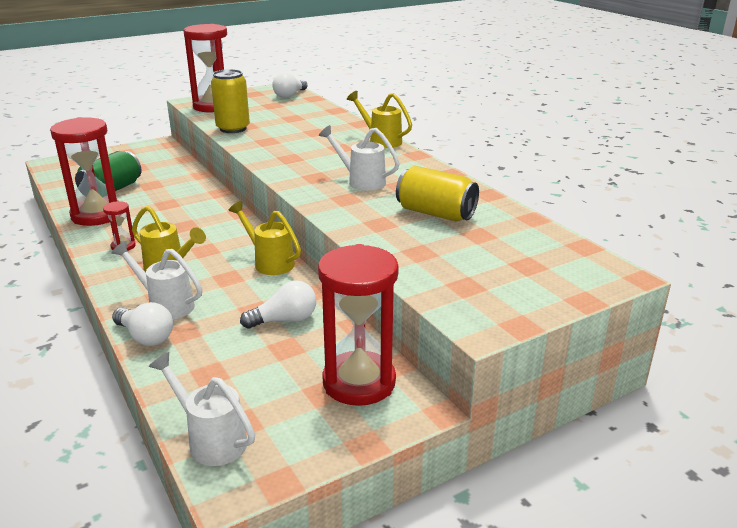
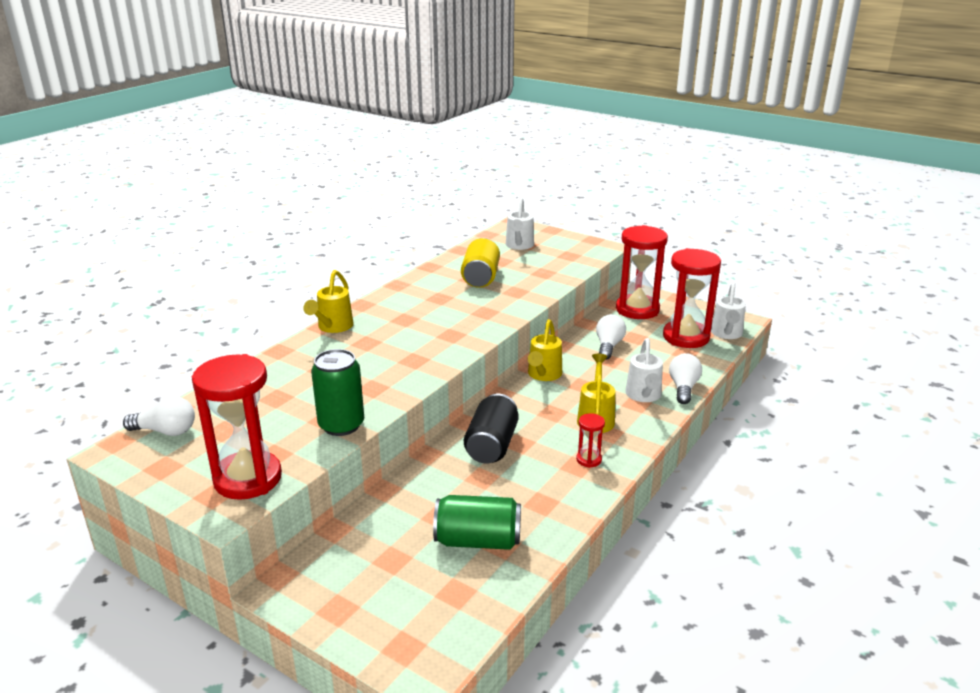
camera: 115 degrees left, 0 degrees up
red hourglass [50,117,118,226] -> red hourglass moved to [663,248,721,348]
yellow can [211,69,250,133] -> green can [311,349,364,436]
white light bulb [240,280,316,329] -> white light bulb turned 60 degrees clockwise [596,314,626,360]
white watering can [319,125,400,191] -> white watering can moved to [506,198,534,250]
none -> black can [464,393,519,464]

